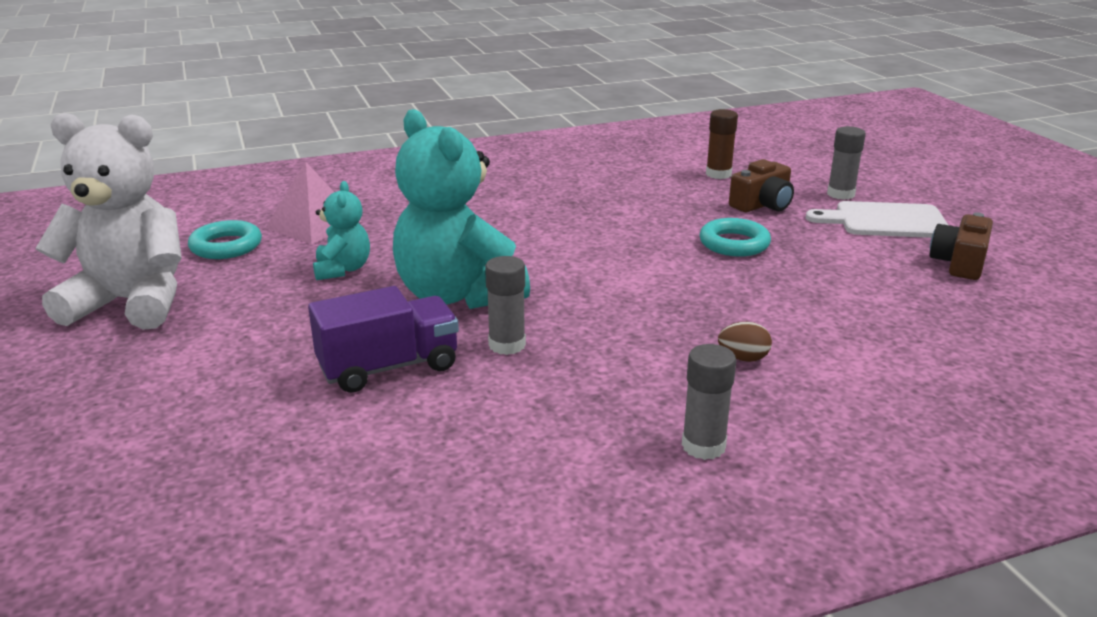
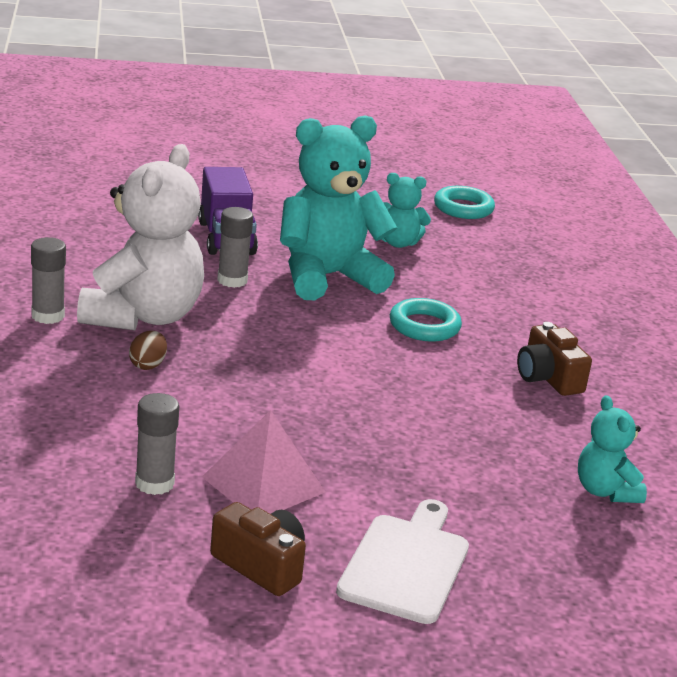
camera: 100 degrees right, 0 degrees up
white teddy bear [35,113,182,330] -> white teddy bear moved to [77,144,204,330]
pink pyramid [265,162,362,245] -> pink pyramid moved to [202,410,325,514]
turquoise ring [700,218,771,257] -> turquoise ring moved to [390,298,462,342]
brown glue stick [706,109,738,179] -> turquoise teddy bear [578,395,647,503]
brown camera [729,159,794,212] -> brown camera moved to [517,322,592,396]
grey glue stick [827,126,866,200] -> grey glue stick moved to [135,393,179,495]

